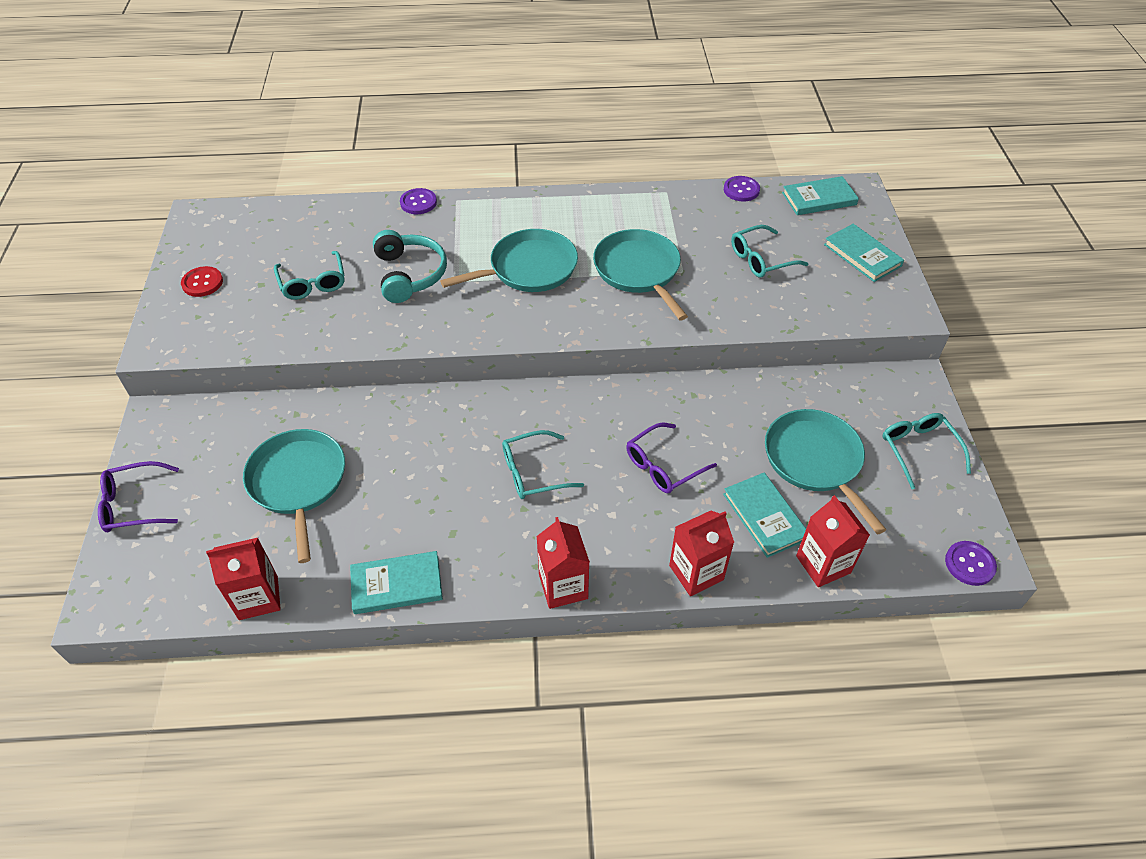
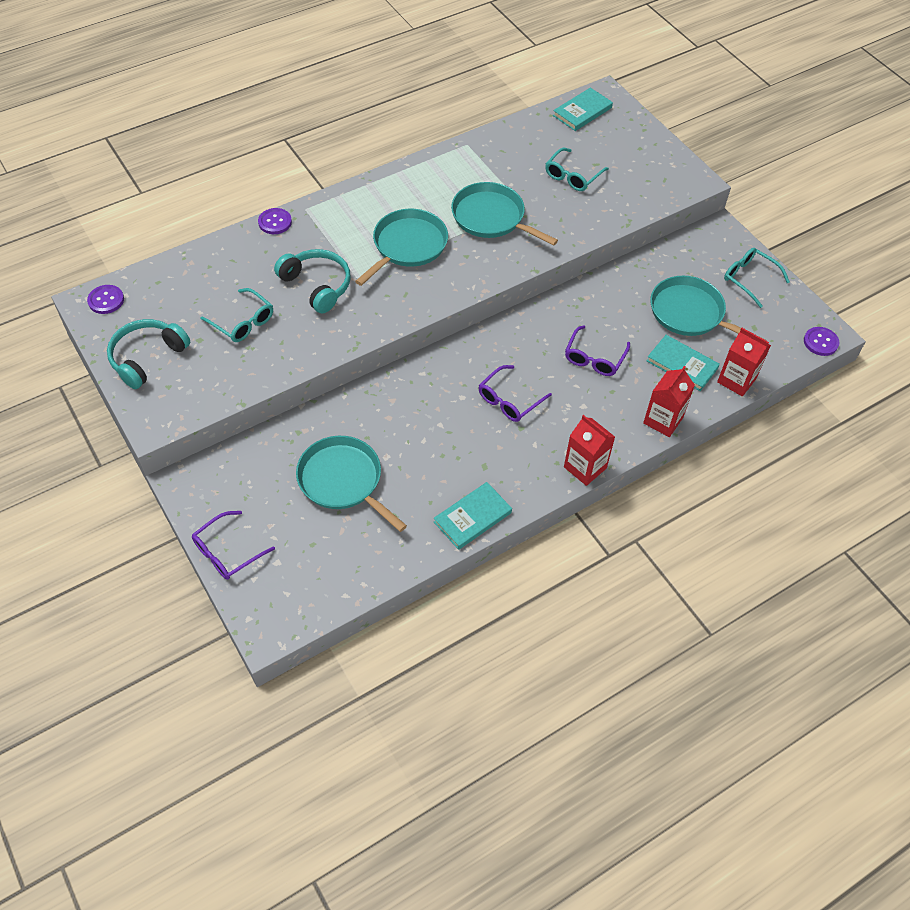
camera: 30 degrees left, 5 degrees up
red button [181,266,223,297] -> turquoise headphones [107,319,190,389]
red carton [206,538,281,620] -> none
turquoise glasses [502,430,584,499] -> purple glasses [479,365,552,422]
purple button [724,176,760,201] -> purple button moved to [87,285,124,314]
turquoise book [824,224,904,282] -> none

